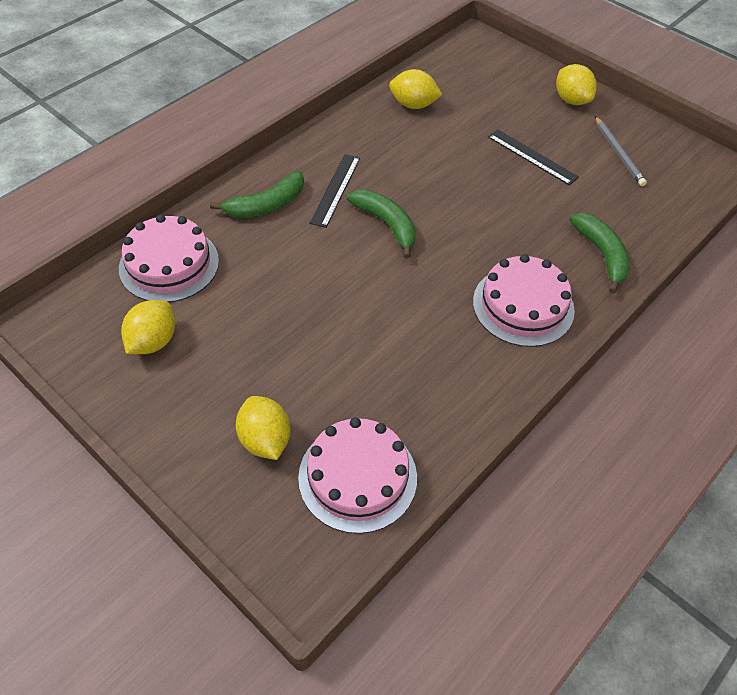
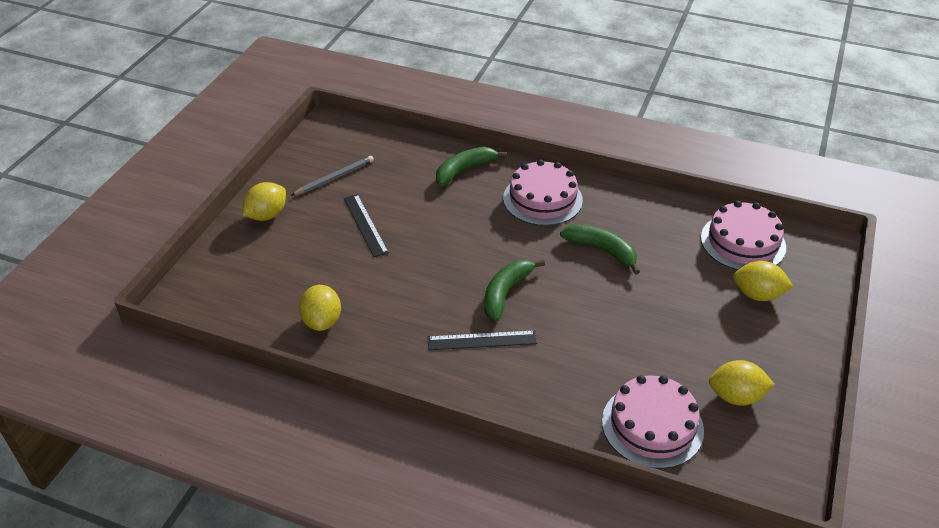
camera: 110 degrees left, 10 degrees down
green banana [210,171,304,218] -> green banana moved to [560,224,640,275]
yellow lemon [236,396,290,460] -> yellow lemon turned 60 degrees clockwise [733,261,793,301]
black ruler [488,130,579,185] -> black ruler turned 45 degrees counterclockwise [344,194,389,257]

